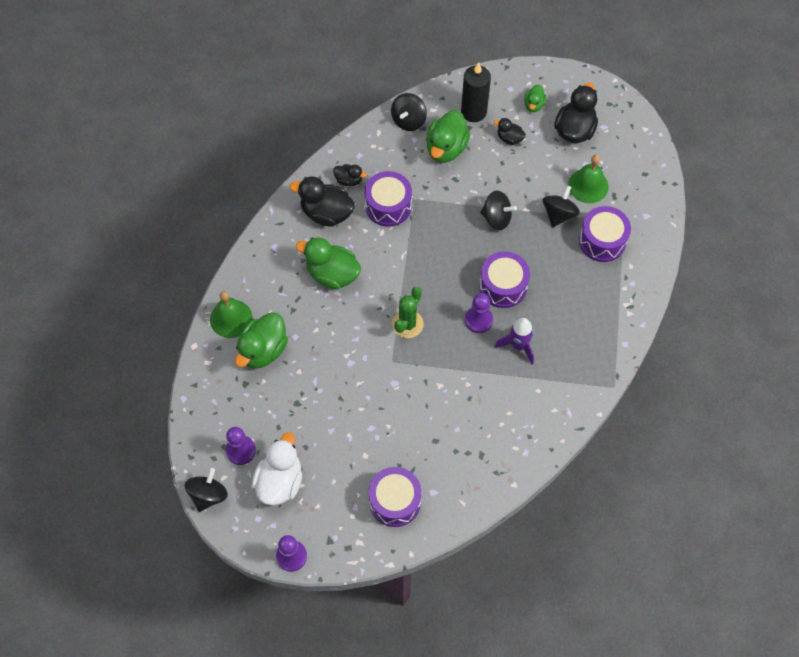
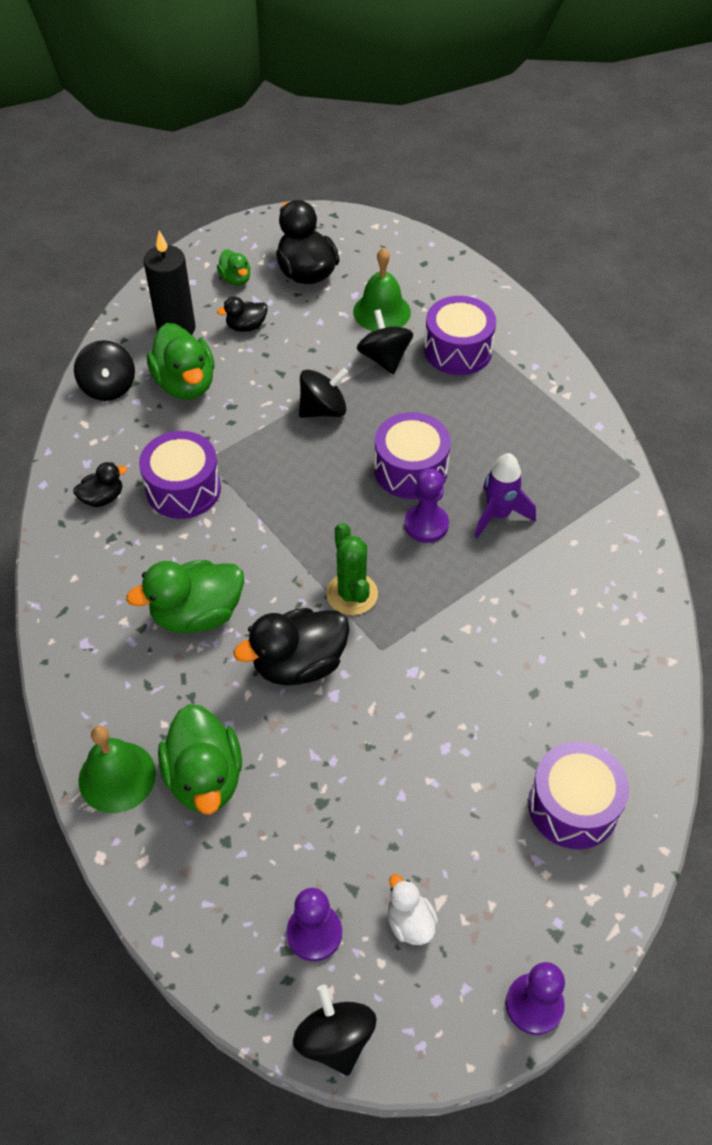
camera: 45 degrees left, 10 degrees down
white duck [252,432,302,505] -> white duck [388,874,438,945], size x0.53
black duck [290,176,355,227] -> black duck moved to [234,608,350,686]

